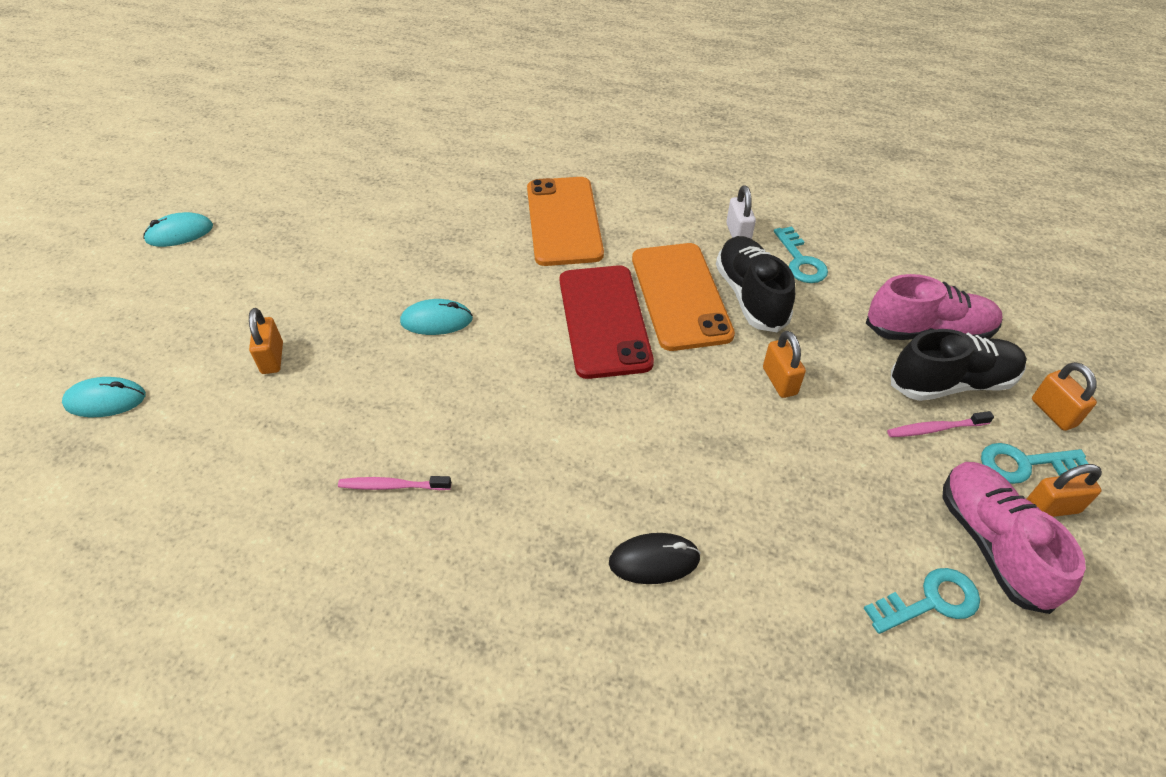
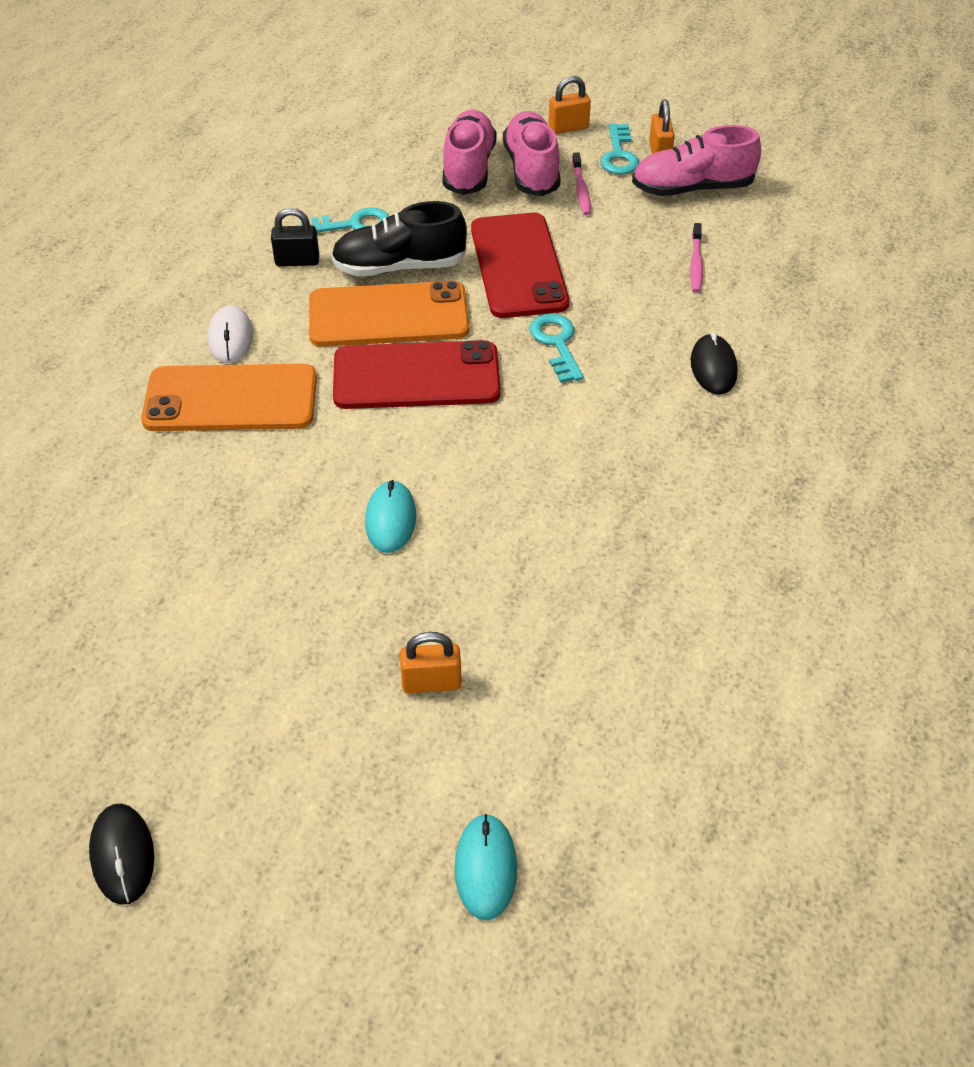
camera: 85 degrees left, 0 degrees up
turquoise mouse [143,212,213,247] -> black mouse [89,803,154,905]
pink toothbrush [338,476,451,490] -> pink toothbrush moved to [690,223,703,293]
white padlock [726,186,756,239] -> black padlock [271,208,319,266]
orange padlock [763,331,806,398] -> red phone [471,213,569,318]
turquoise key [864,568,980,634] -> turquoise key moved to [530,314,584,383]
black shoe [891,329,1027,401] -> pink shoe [503,111,561,196]
none -> white mouse [208,305,253,363]

